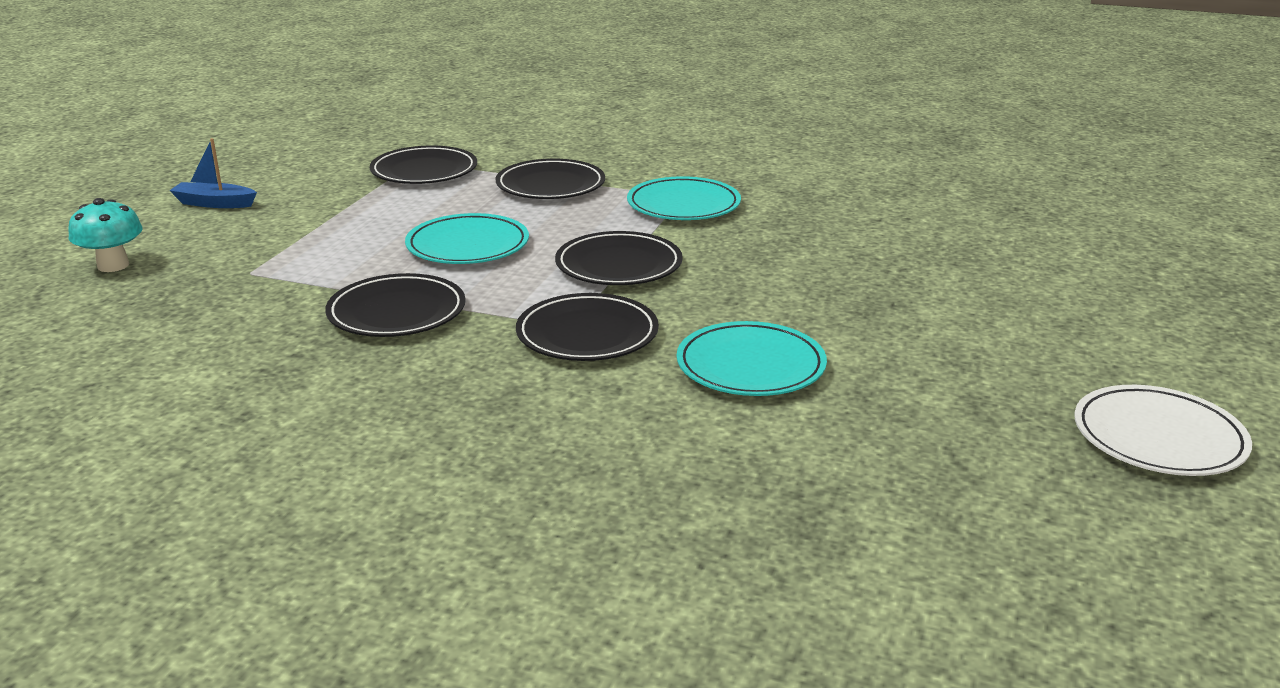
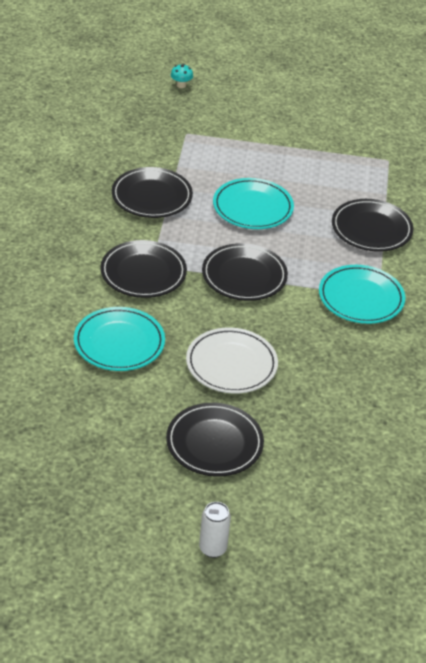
camera: 75 degrees right, 15 degrees up
turquoise mushroom [69,198,143,272] -> turquoise mushroom [171,64,193,88], size x0.58
blue boat [169,138,257,208] -> none
black plate [370,145,477,184] -> black plate moved to [166,403,264,477]
white plate [1074,385,1252,476] -> white plate moved to [186,328,278,394]
none -> white can [199,502,231,558]

